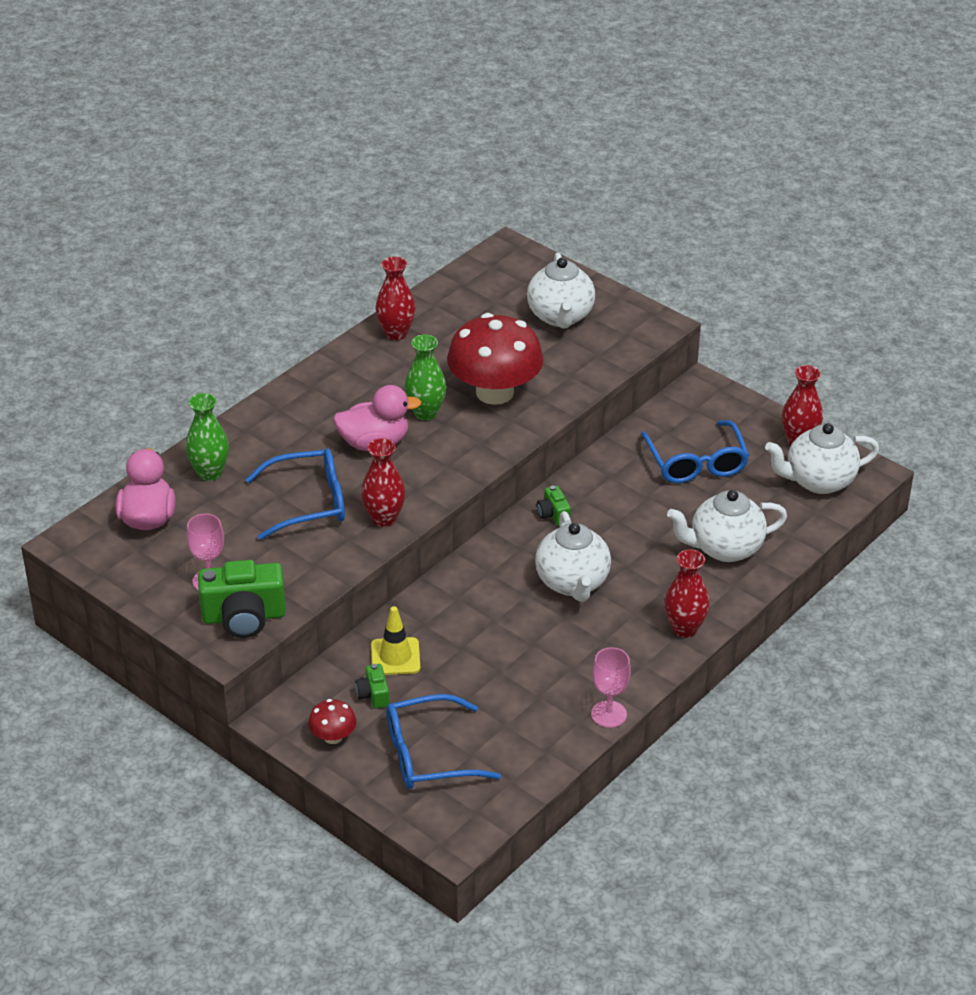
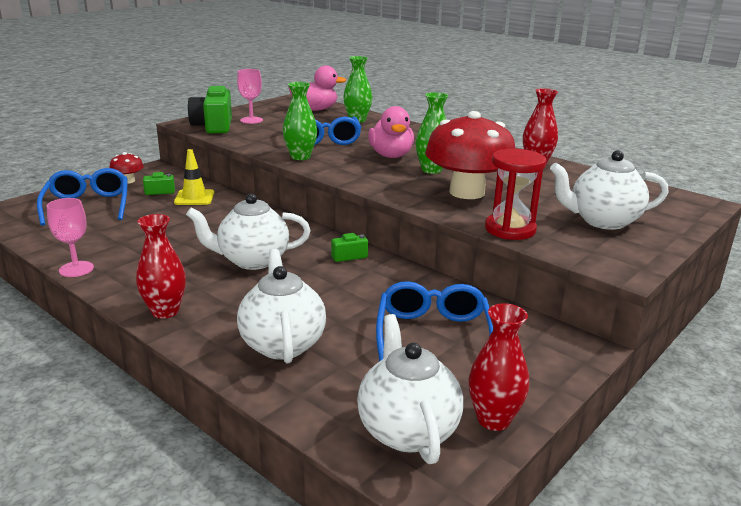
camera: 90 degrees right, 15 degrees down
red vase [361,438,406,527] -> green vase [283,82,317,160]
blue glasses [641,420,749,483] -> blue glasses turned 105 degrees clockwise [376,281,493,361]
none -> red hourglass [485,149,547,240]

